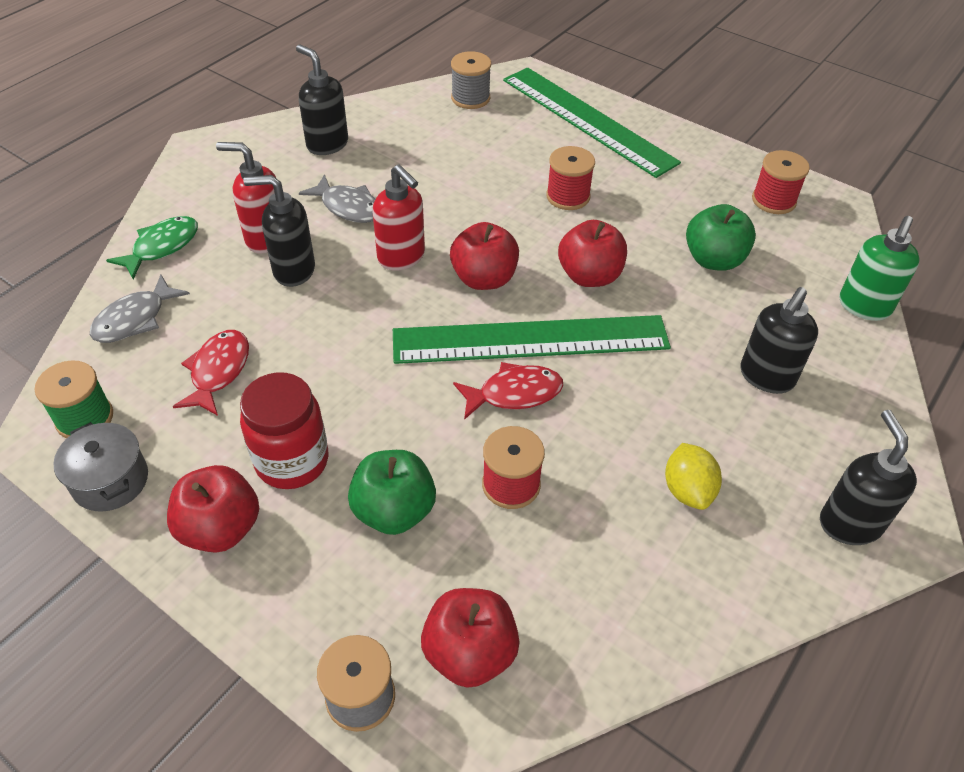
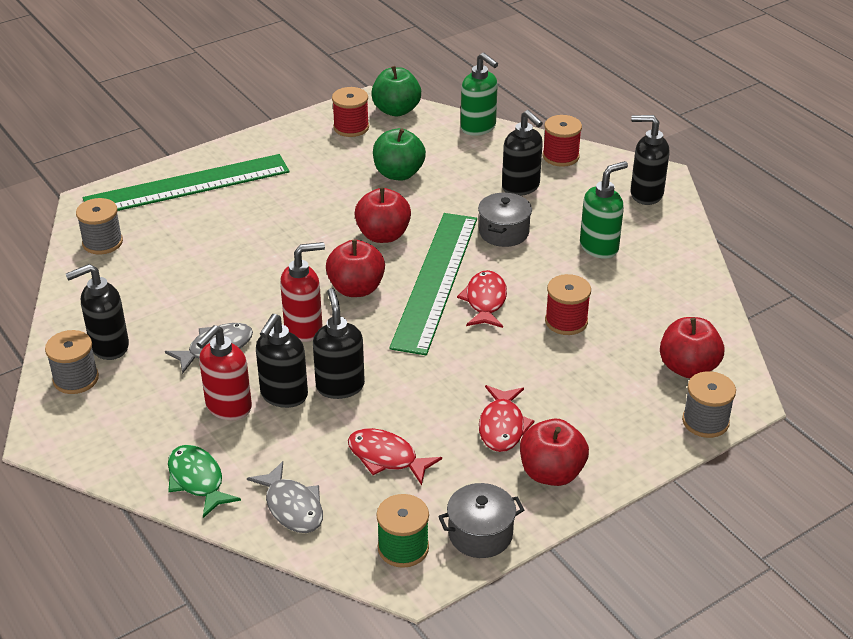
camera: 70 degrees left, 10 degrees down
red jar [240,372,328,489] -> red fish [479,385,535,452]
green apple [348,450,436,535] -> green apple moved to [371,66,421,116]
red spool [546,146,595,210] -> red spool moved to [542,115,582,167]
yellow lemon [665,443,722,510] -> green soap dispenser [580,161,628,259]
none -> grey spool [45,330,99,394]
none -> black soap dispenser [313,288,365,399]
none -> grey pot [478,193,532,247]

